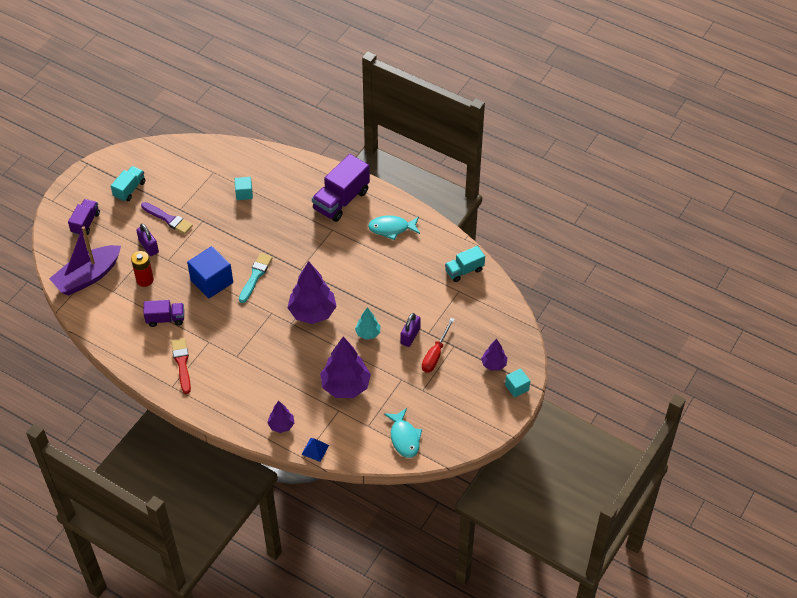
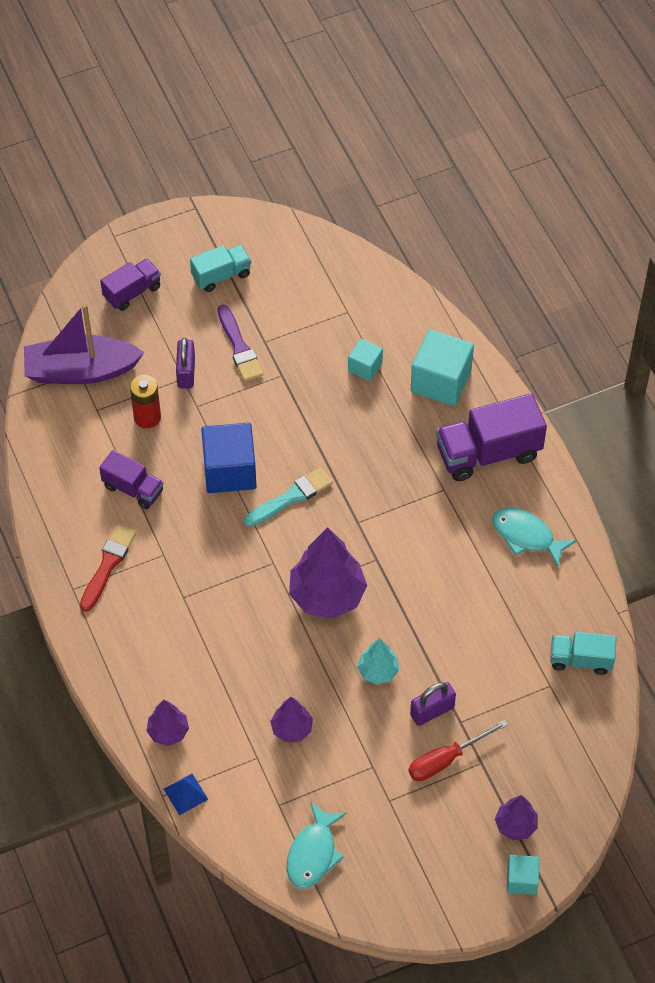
camera: 35 degrees right, 5 degrees up
purple tree [320,337,371,398] -> purple tree [270,697,313,742], size x0.53
none -> turquoise cube [411,329,474,406]

